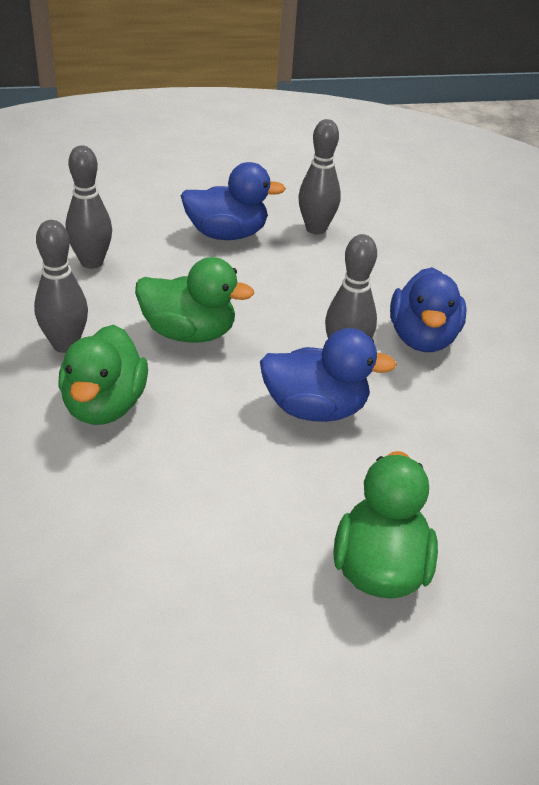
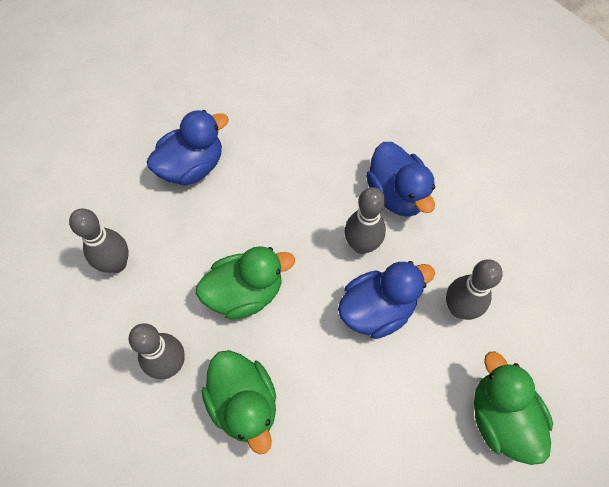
camera: 30 degrees left, 25 degrees up
grey bowling pin [298,119,341,234] -> grey bowling pin moved to [446,259,503,320]

